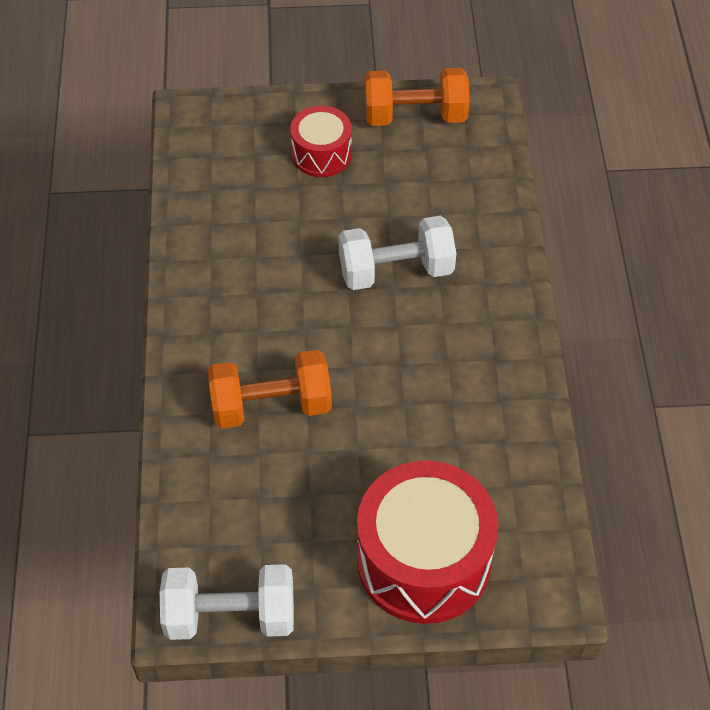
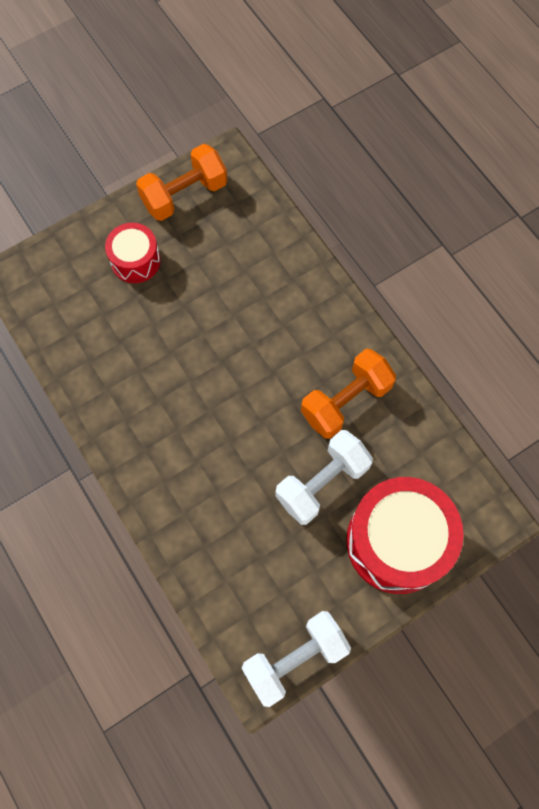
camera: 30 degrees left, 15 degrees up
orange dumbbell [207,350,332,429] -> orange dumbbell moved to [301,349,396,439]
white dumbbell [339,216,456,290] -> white dumbbell moved to [275,430,373,525]

